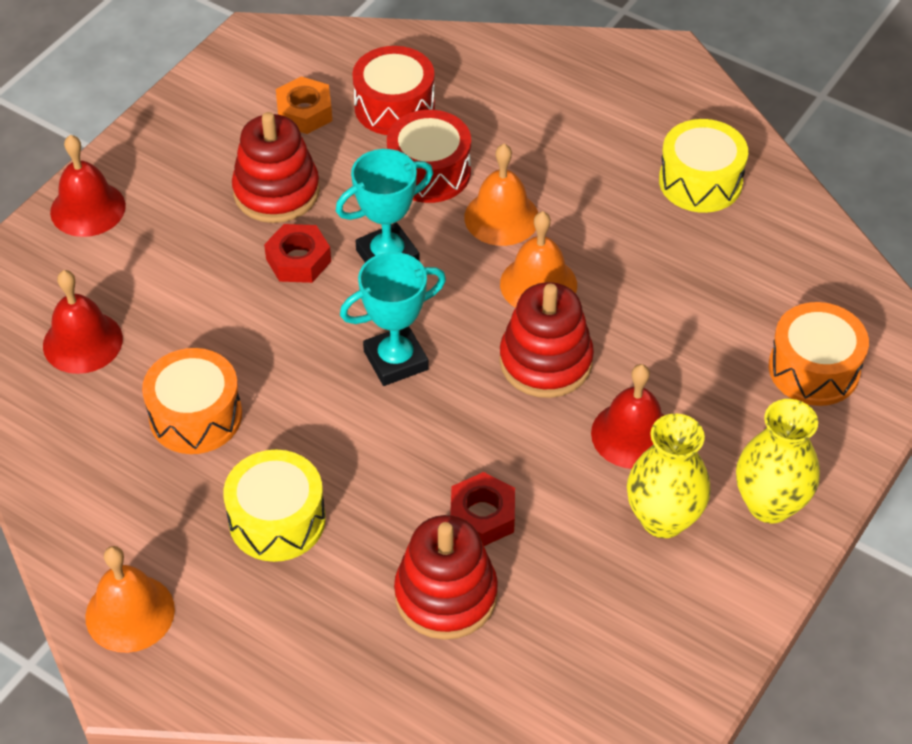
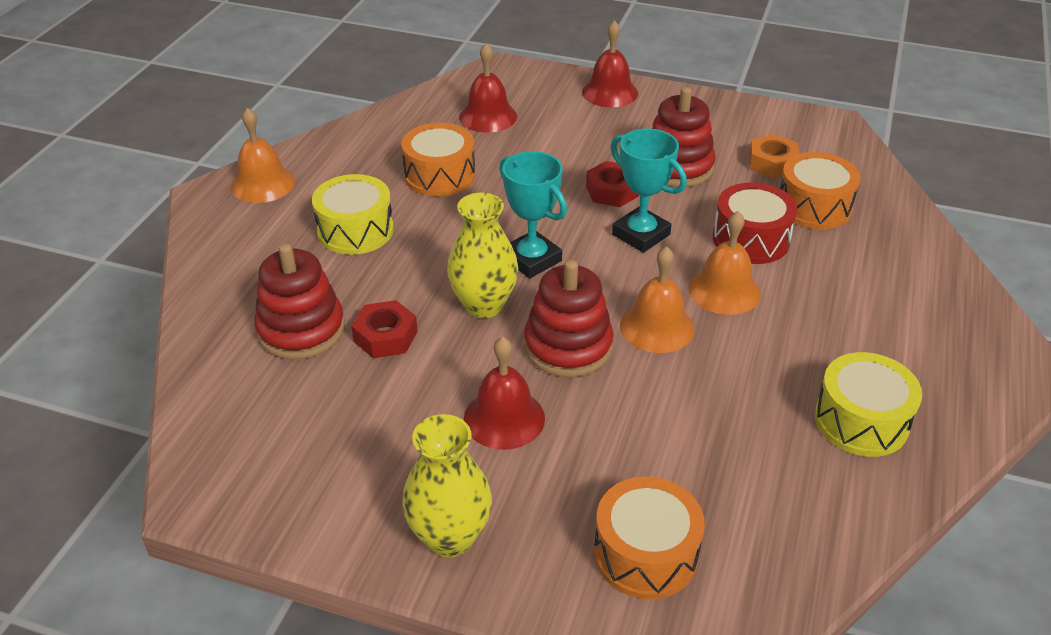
camera: 75 degrees right, 10 degrees down
red drum [352,46,435,135] -> orange drum [780,152,860,230]
yellow vase [627,414,711,538] -> yellow vase moved to [447,192,519,318]

